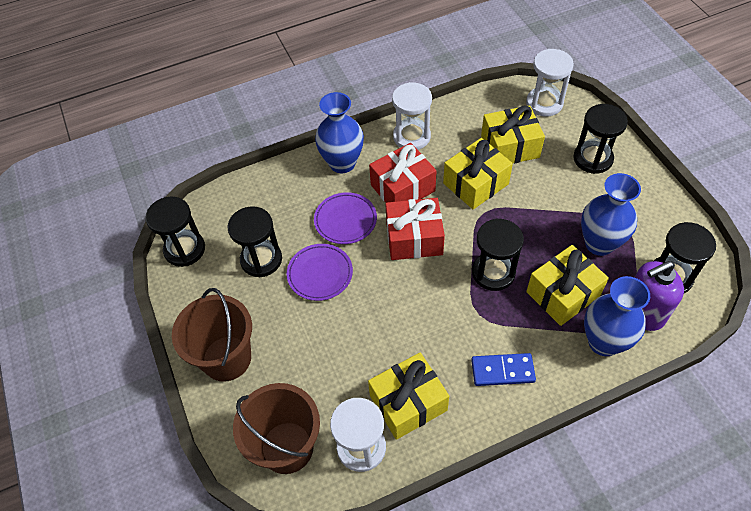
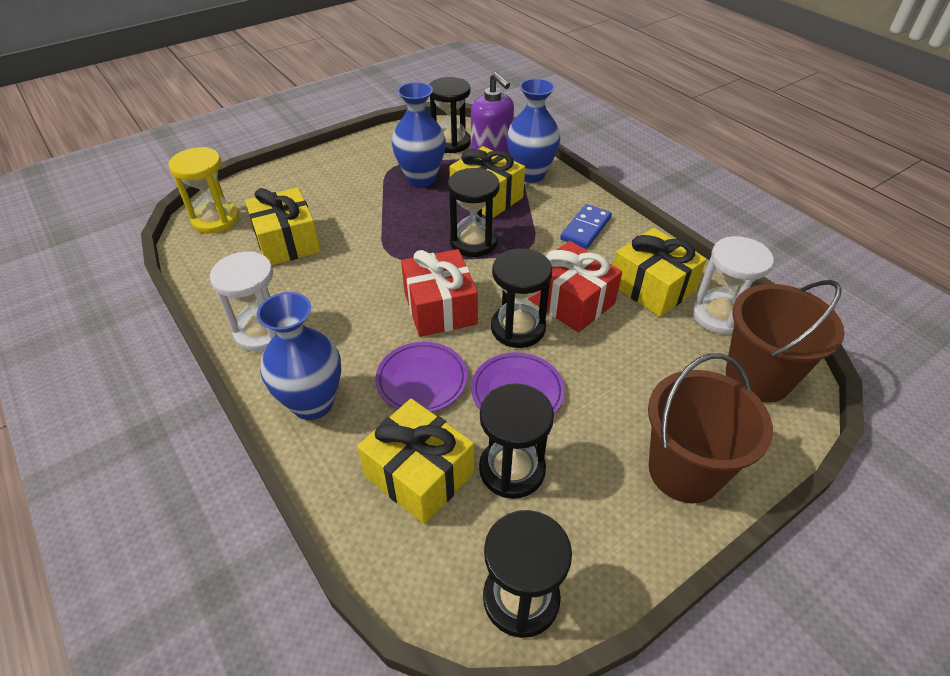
camera: 105 degrees left, 10 degrees down
red gift [369,143,437,203] -> red gift moved to [528,241,622,333]
yellow gift [443,138,513,209] -> yellow gift moved to [357,399,474,524]
blue domino [471,353,536,386] -> blue domino turned 45 degrees clockwise [560,204,612,249]
white hourglass [526,49,574,116] -> yellow hourglass [168,147,239,234]
black hourglass [573,104,628,174] -> black hourglass moved to [491,248,552,348]

